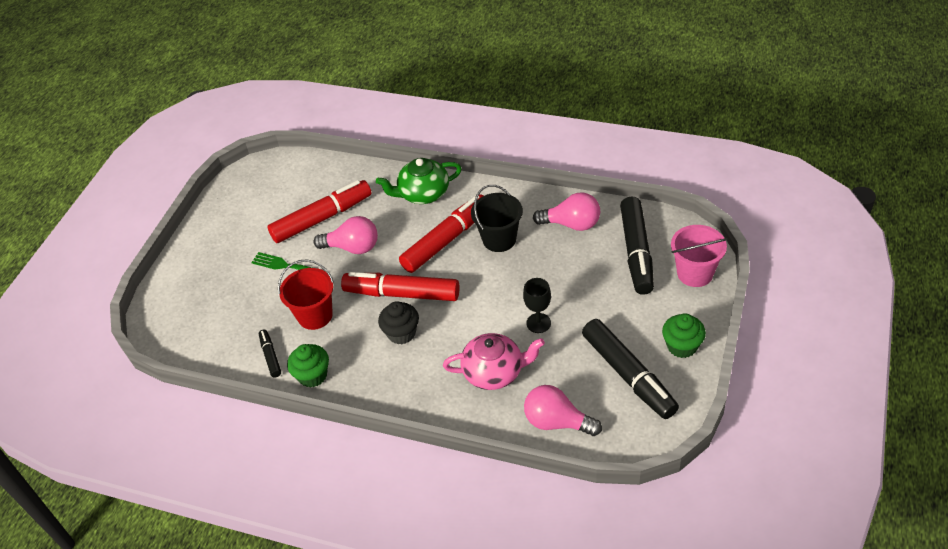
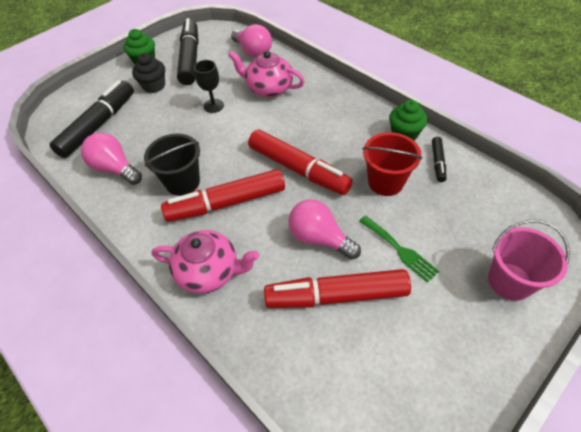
camera: 155 degrees left, 5 degrees up
green teapot [376,158,462,204] -> pink teapot [152,230,259,294]
black cupcake [378,301,419,345] -> black cupcake moved to [132,53,165,93]
pink bucket [671,225,727,287] -> pink bucket moved to [488,220,570,301]

